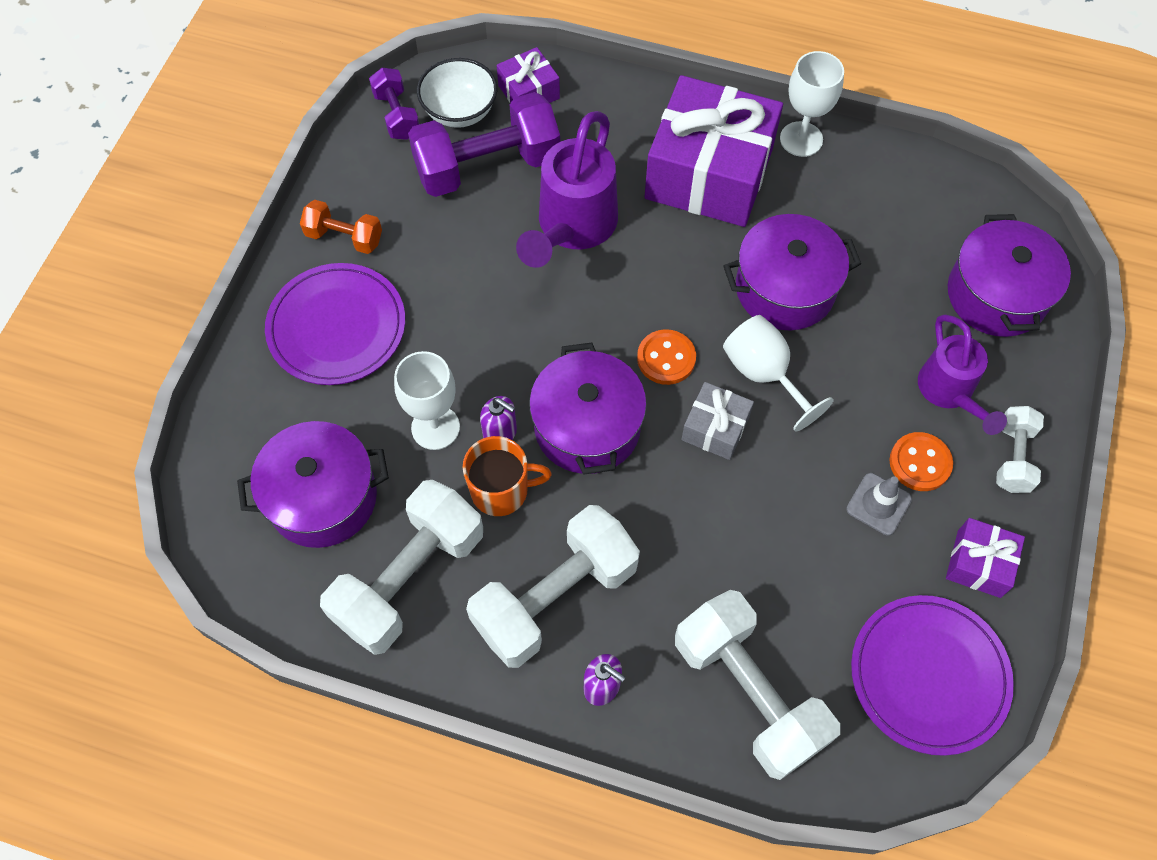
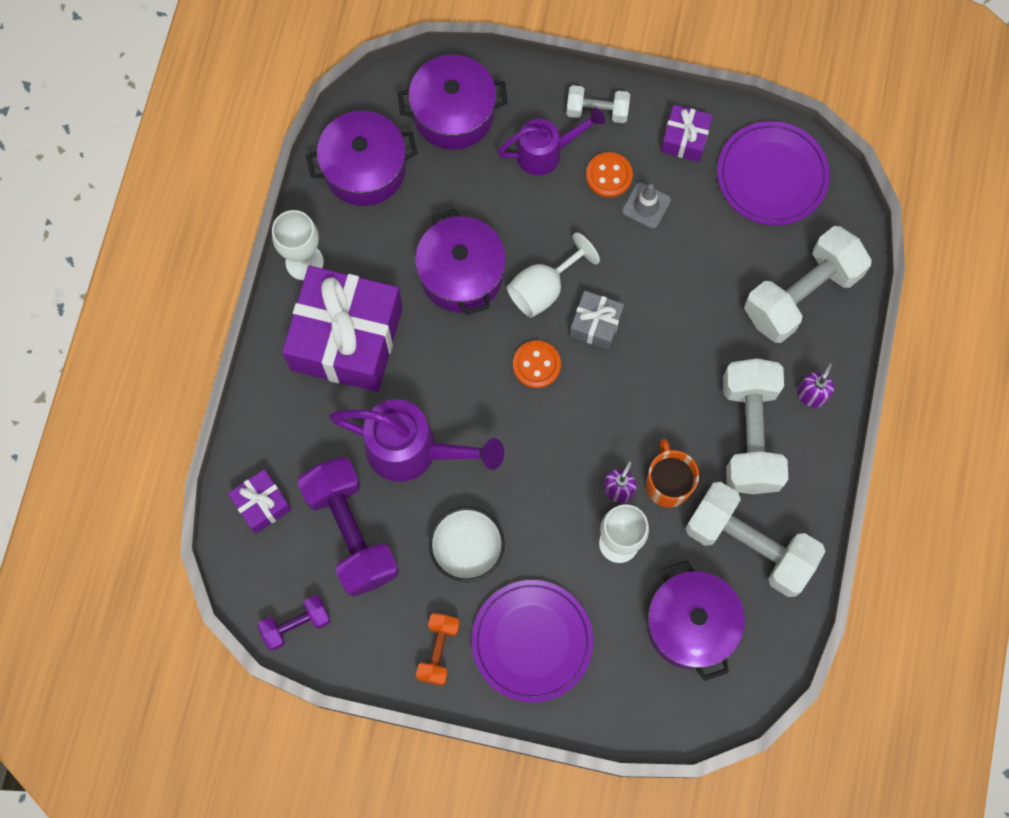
camera: 95 degrees left, 10 degrees up
white bowl [417,58,497,128] -> white bowl moved to [429,507,505,582]
white dumbbell [466,505,640,668] -> white dumbbell turned 45 degrees clockwise [723,359,788,494]
purple pot [529,343,647,475] -> purple pot moved to [306,111,417,206]

